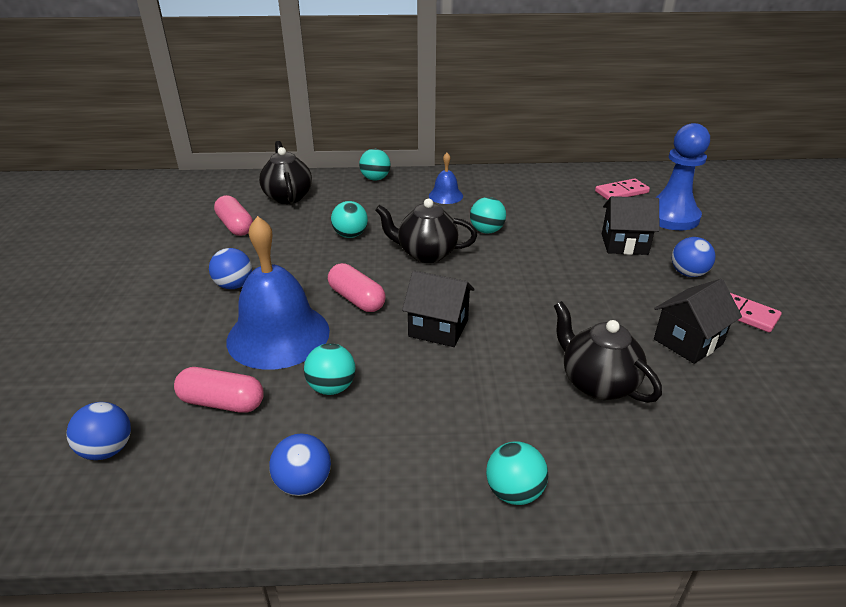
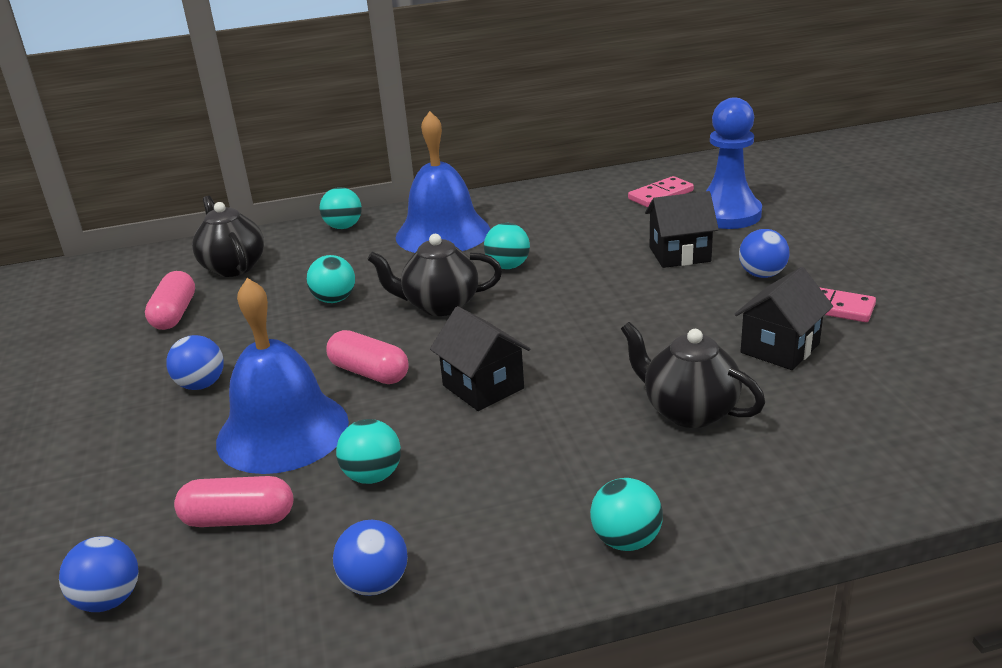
camera: 10 degrees left, 5 degrees down
pink capsule [214,195,253,236] -> pink capsule turned 45 degrees clockwise [145,271,195,330]
black house [402,271,475,347] -> black house turned 45 degrees clockwise [430,306,530,411]
blue bell [429,153,463,204] -> blue bell [396,111,490,253], size x2.09

